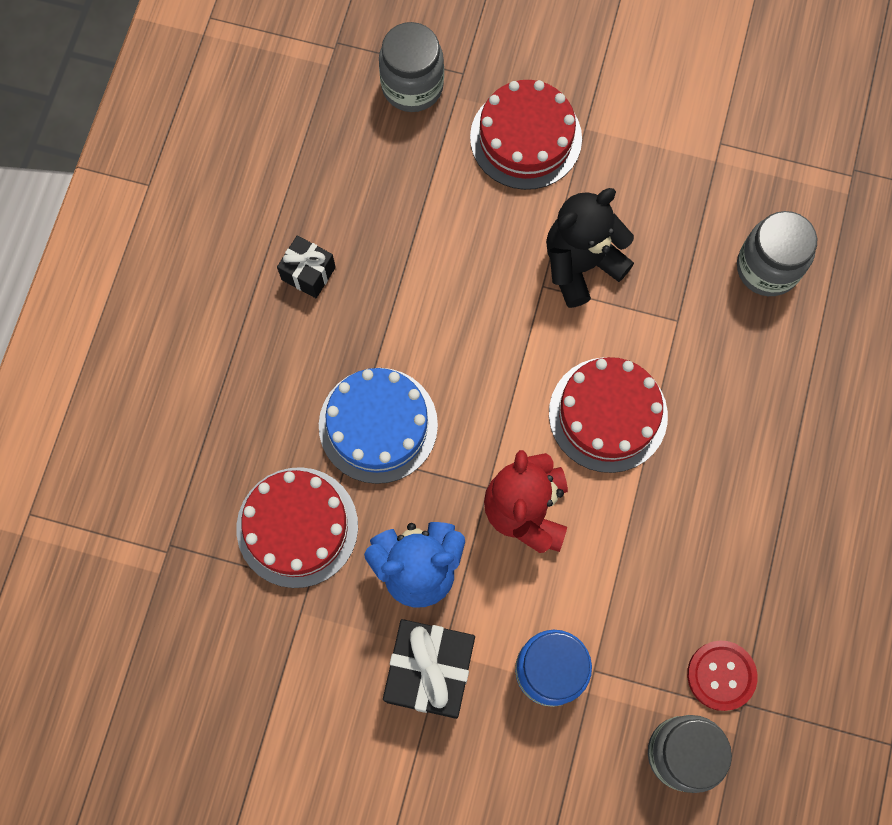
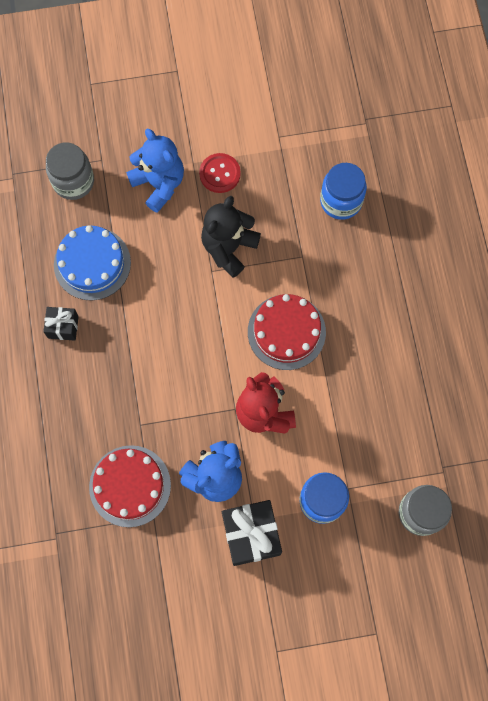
camera: 25 degrees left, 0 degrees up
blue cake [319,368,438,484] -> blue cake moved to [54,225,131,301]
red cake [470,80,582,190] -> blue teddy bear [126,129,184,213]
red button [687,641,757,711] -> red button moved to [199,153,241,193]
grey jar [737,211,817,296] -> blue jar [320,163,367,220]

